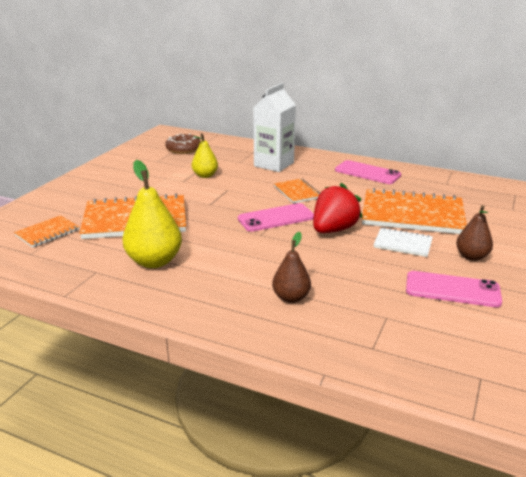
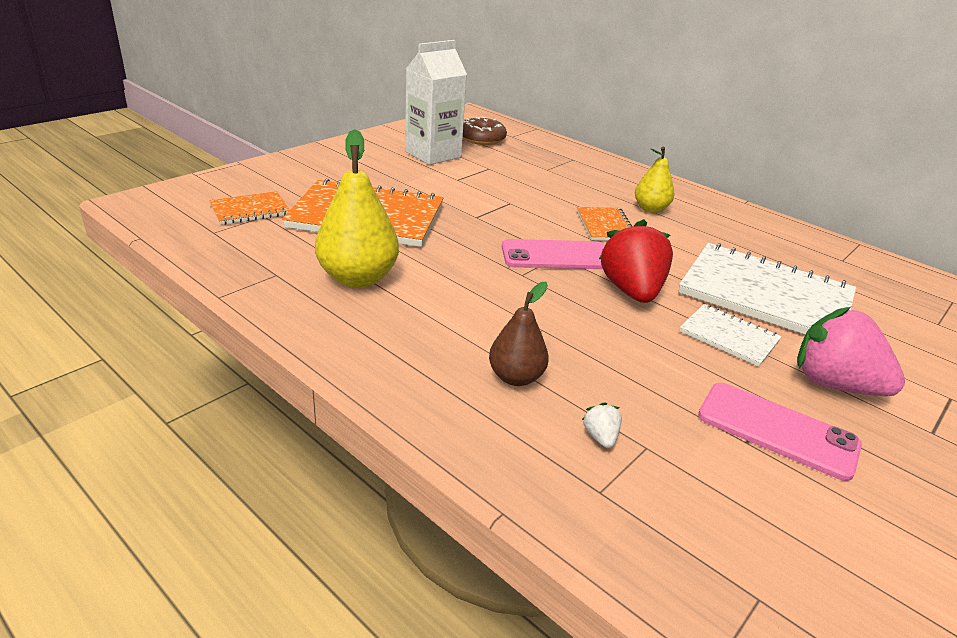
camera: 15 degrees right, 5 degrees up
yellow pear [192,133,218,178] -> yellow pear moved to [635,147,674,213]
white carton [253,83,296,172] -> white carton moved to [405,40,467,165]
red strawberry [313,183,363,233] -> red strawberry turned 60 degrees counterclockwise [599,219,673,303]
pink phone [335,160,401,184] -> none
orange notebook [362,188,467,234] -> white notebook [678,243,856,335]
brown pear [456,205,493,261] -> pink strawberry [797,307,905,396]
none -> white strawberry [582,402,622,448]

